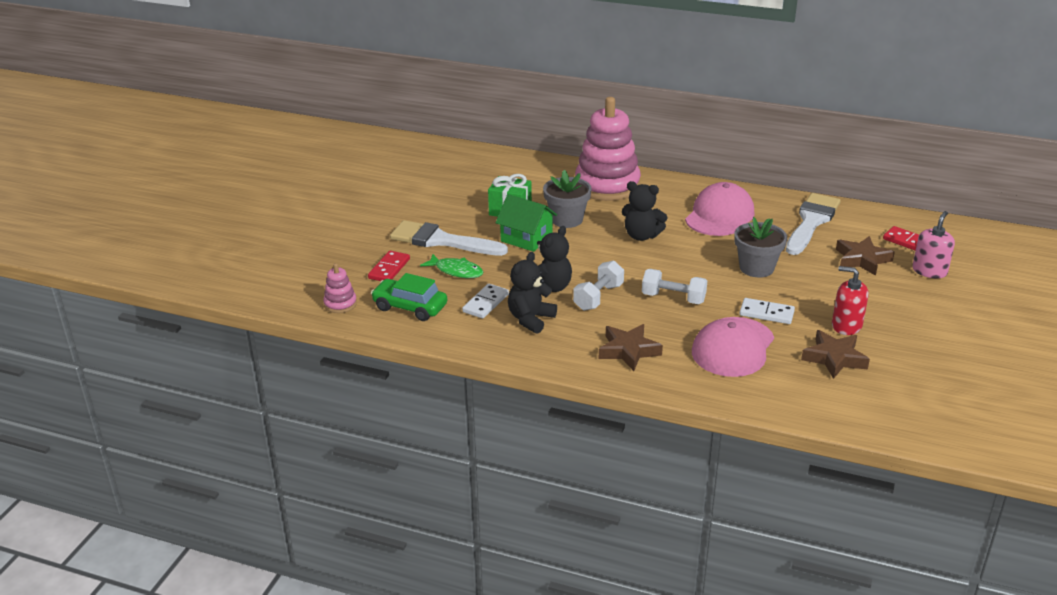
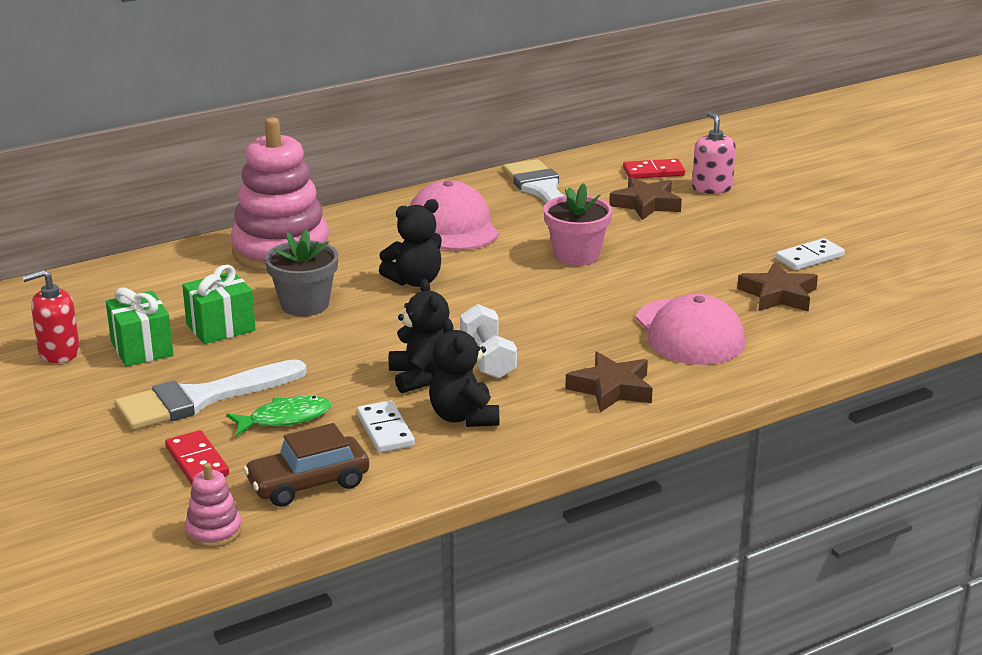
camera: 50 degrees left, 5 degrees down
green car [371,273,447,321] -> brown car [243,423,369,507]
green house [495,194,557,252] -> none
white dumbbell [642,269,707,304] -> none
grey flower pot [734,217,787,278] -> pink flower pot [544,183,613,266]
white domino [740,298,795,324] -> white domino moved to [776,238,845,270]
red soap dispenser [832,266,869,335] -> red soap dispenser moved to [22,269,80,363]
none -> green gift [106,287,173,366]

